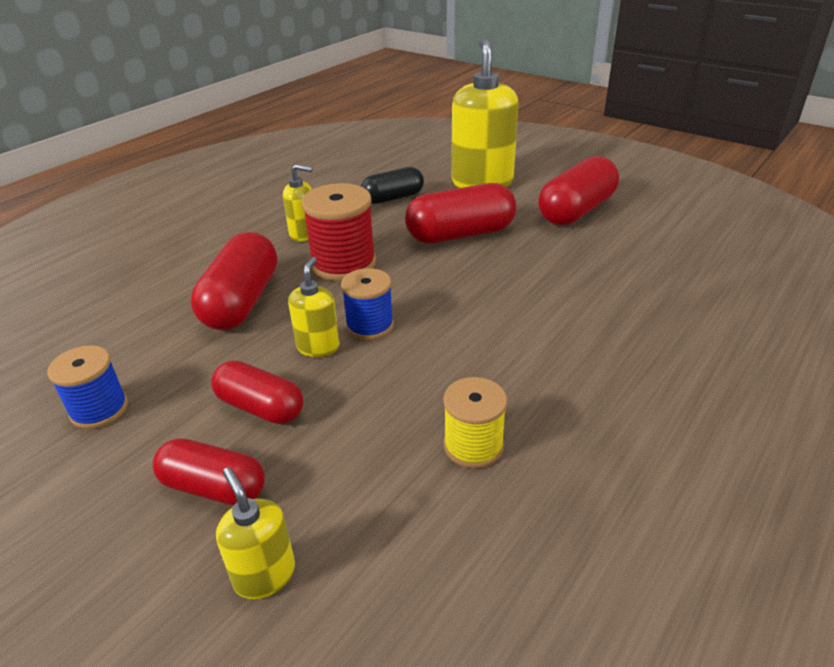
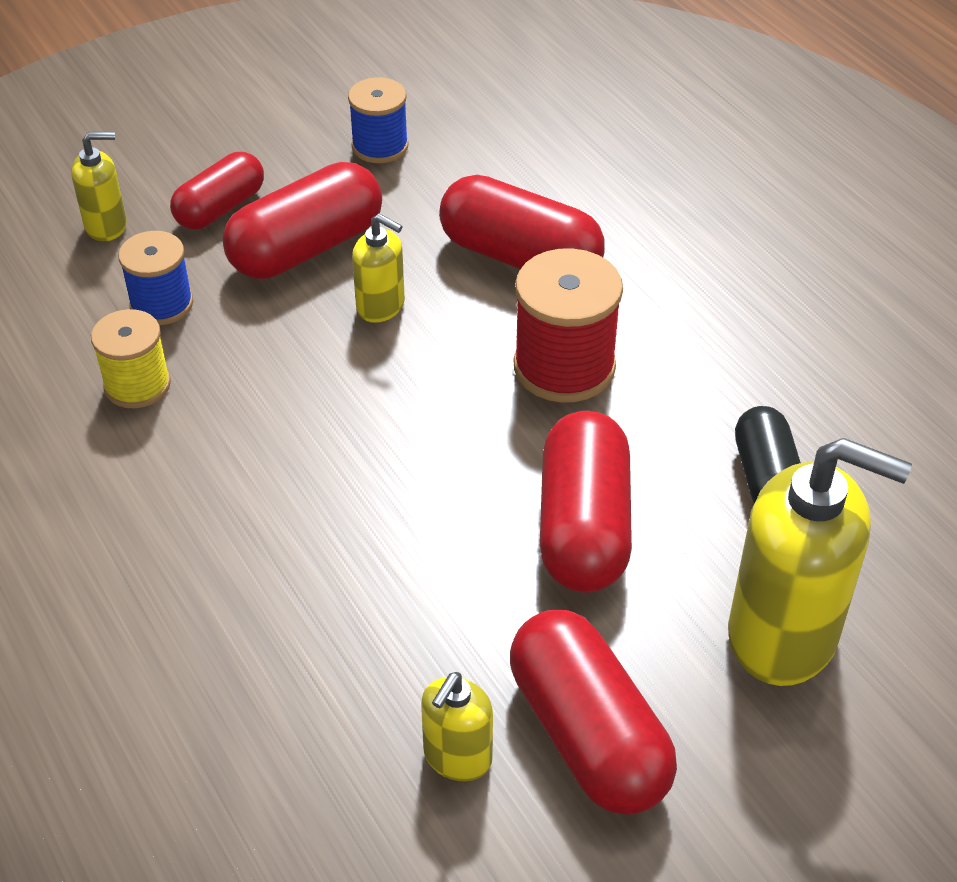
camera: 110 degrees right, 10 degrees up
red capsule [211,360,303,424] -> red capsule [223,162,382,279], size x1.55
yellow soap dispenser [283,164,313,242] -> yellow soap dispenser moved to [421,672,493,782]
blue spool [341,268,394,340] -> blue spool moved to [118,231,193,325]

